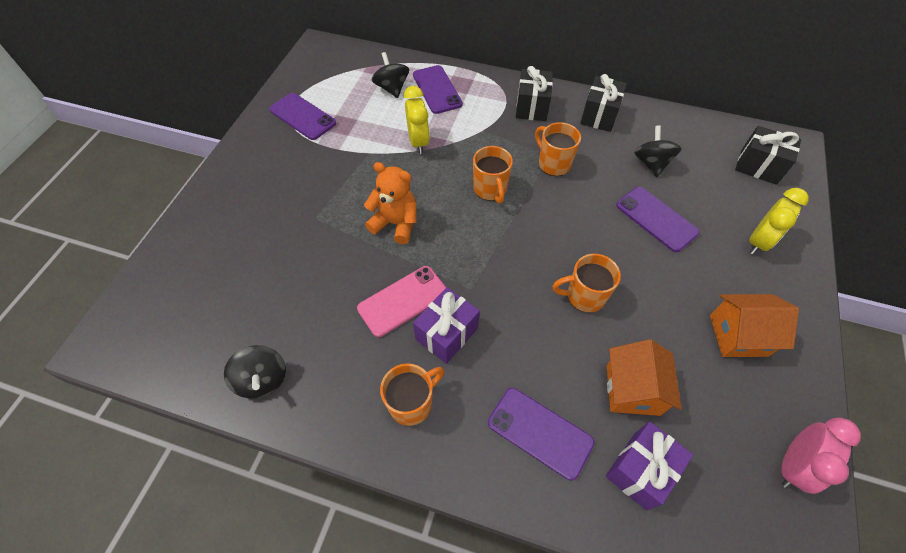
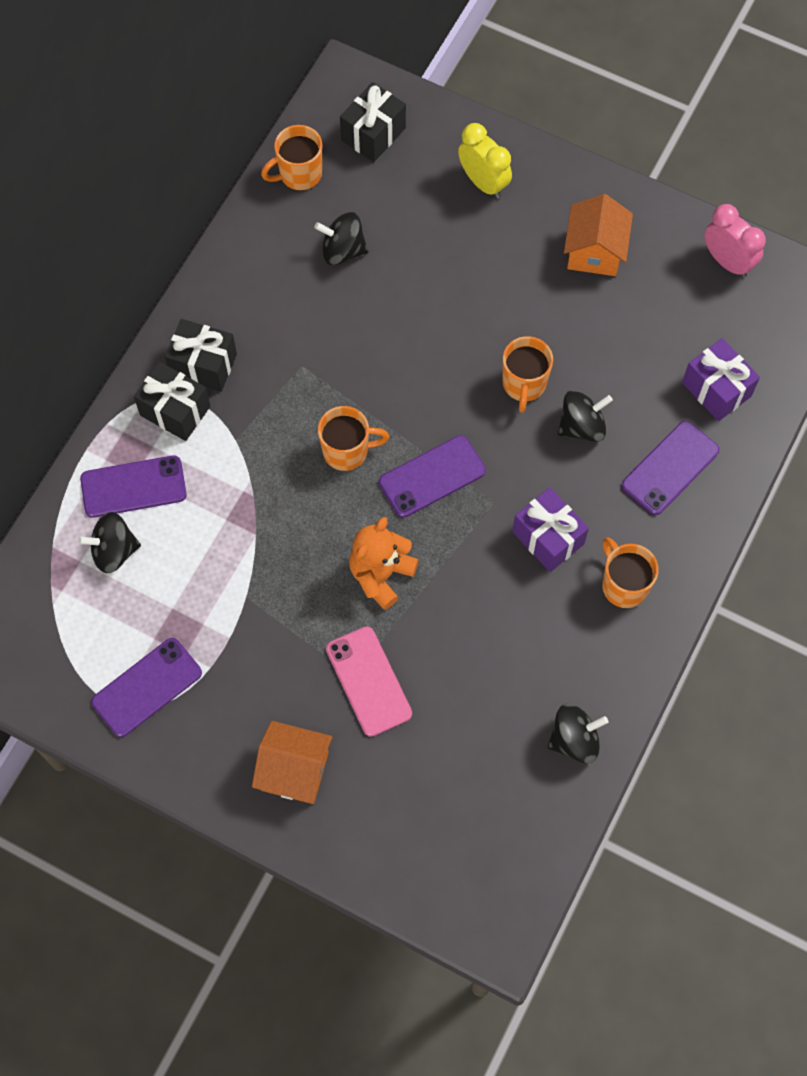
camera: 80 degrees left, 10 degrees up
pink phone [357,266,446,337] -> pink phone moved to [326,626,412,737]
yellow clock [404,86,430,154] -> none
orange mug [535,122,581,176] -> orange mug moved to [261,125,322,191]
black gift [580,74,627,132] -> black gift moved to [134,362,210,441]
orange house [607,339,682,416] -> orange house moved to [252,721,333,804]
purple phone [616,187,699,252] -> purple phone moved to [379,435,486,518]
none -> black spinning top [558,390,613,442]

